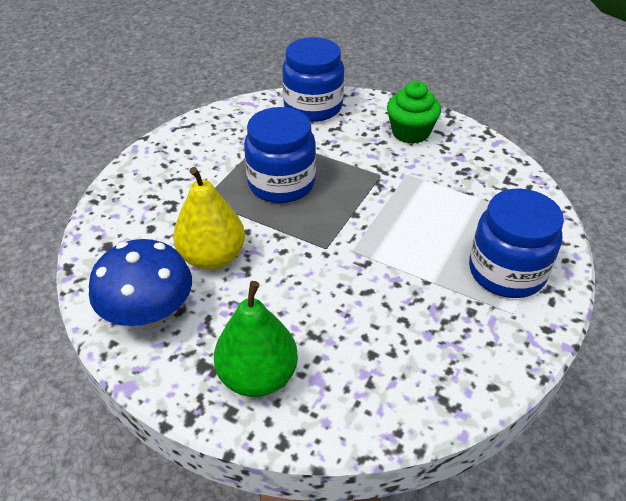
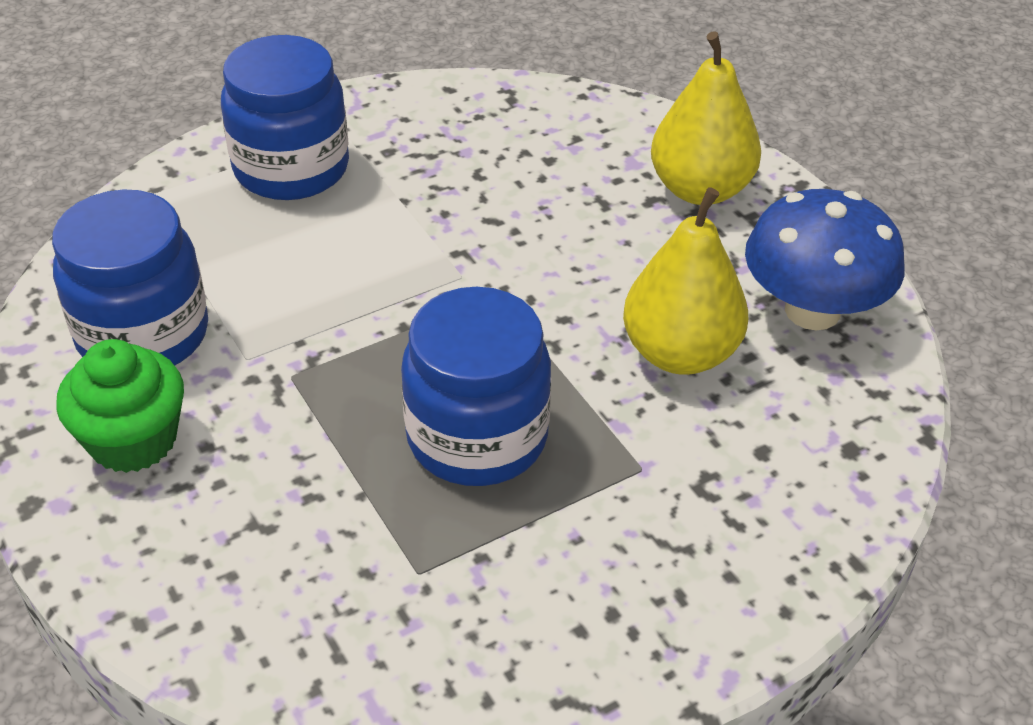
camera: 150 degrees left, 0 degrees up
green pear [214,281,298,397] -> yellow pear [651,31,761,205]
blue jar [282,37,344,122] -> blue jar moved to [52,189,208,366]

